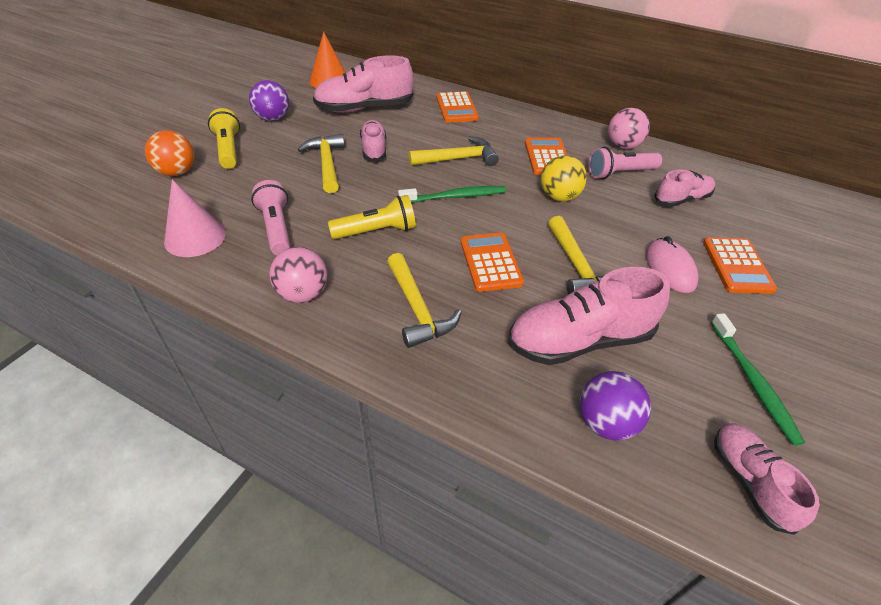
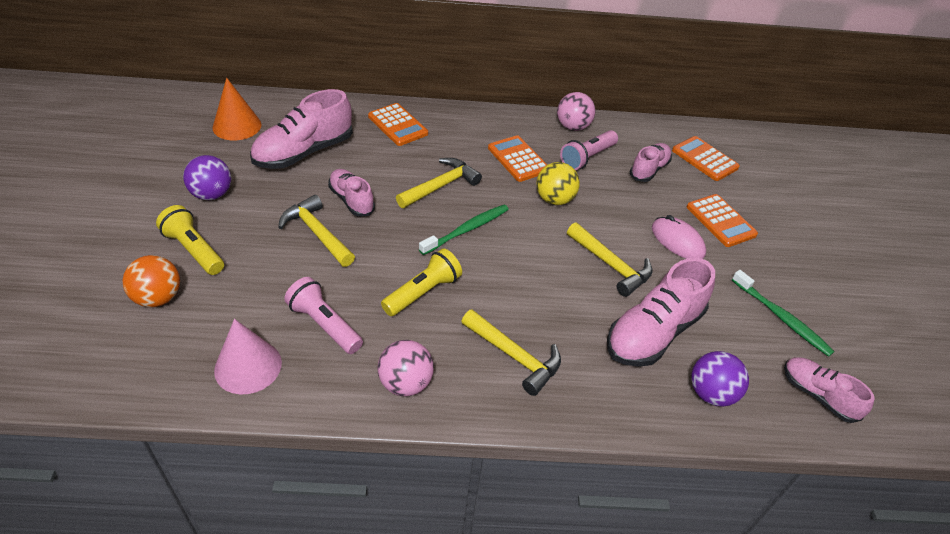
camera: 30 degrees left, 0 degrees up
orange calculator [460,233,524,292] -> orange calculator moved to [672,136,740,181]

